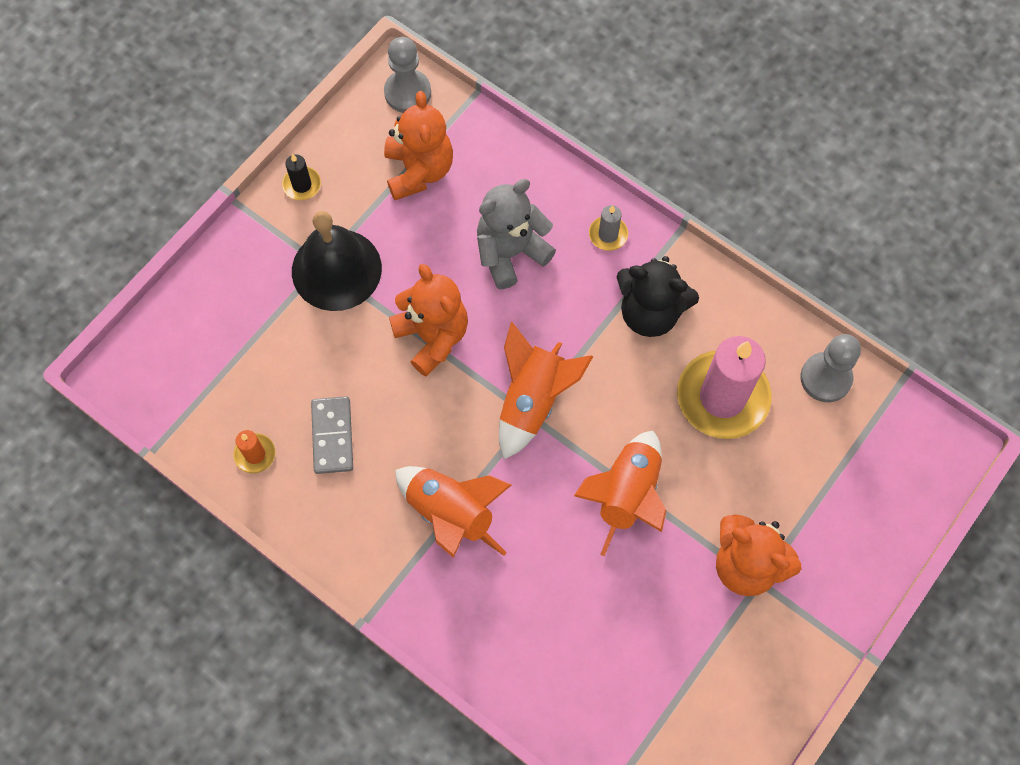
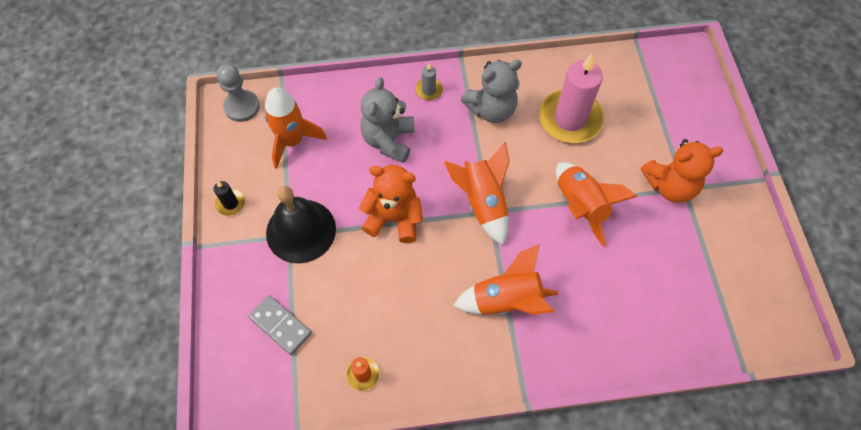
camera: 45 degrees left, 5 degrees down
grey domino [311,396,353,474] -> grey domino moved to [248,295,312,355]
orange teddy bear [384,91,453,200] -> orange rocket [264,88,327,169]
black teddy bear [617,256,699,337] -> grey teddy bear [461,60,522,123]
grey pawn [800,334,861,402] -> none

